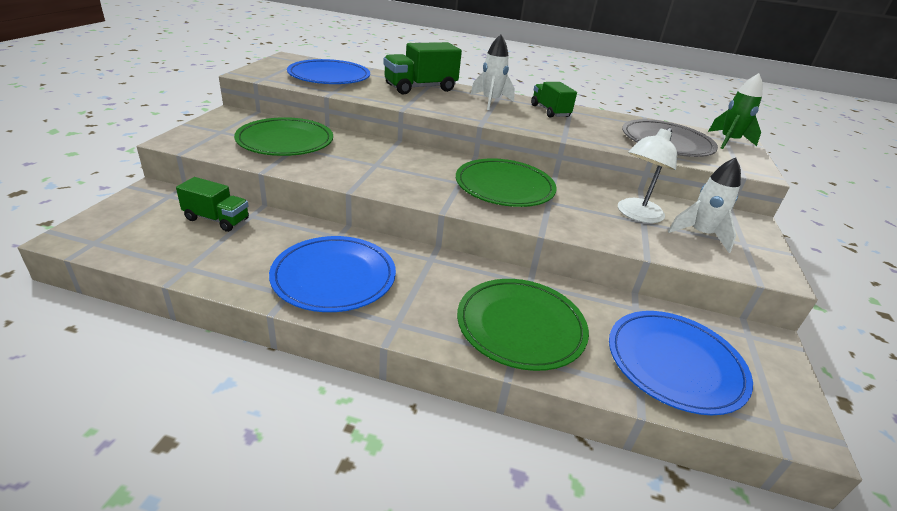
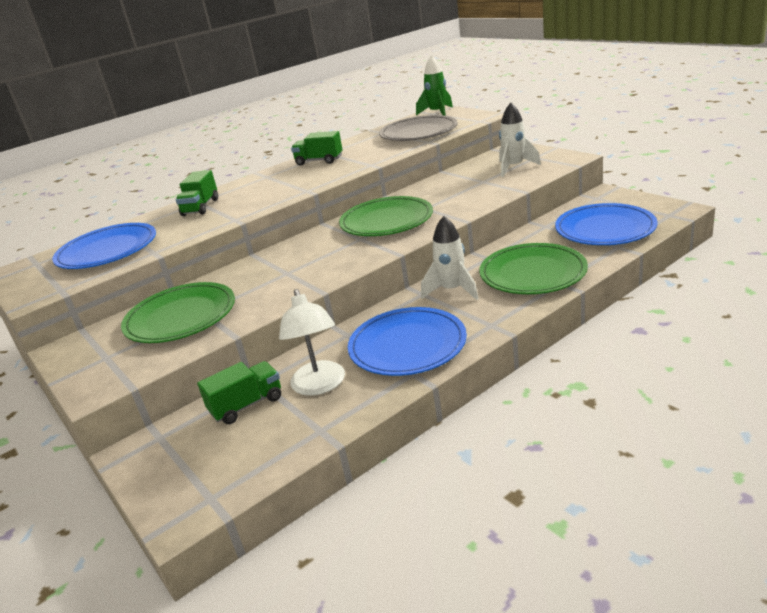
camera: 45 degrees left, 5 degrees down
green truck [383,42,462,94] -> green truck [176,170,218,216], size x0.65
white rocket [470,34,515,110] -> white rocket moved to [421,216,479,300]
white lamp [618,128,677,223] -> white lamp moved to [279,289,345,396]

